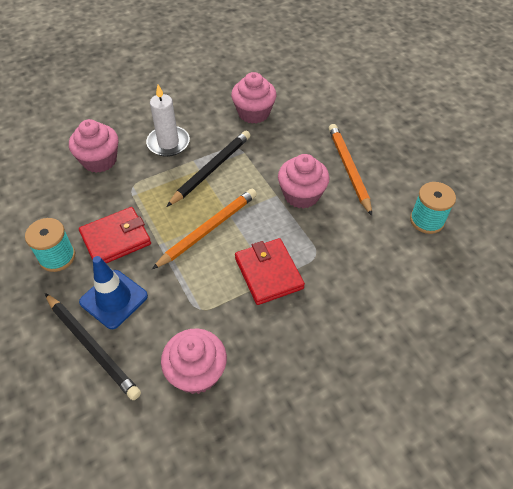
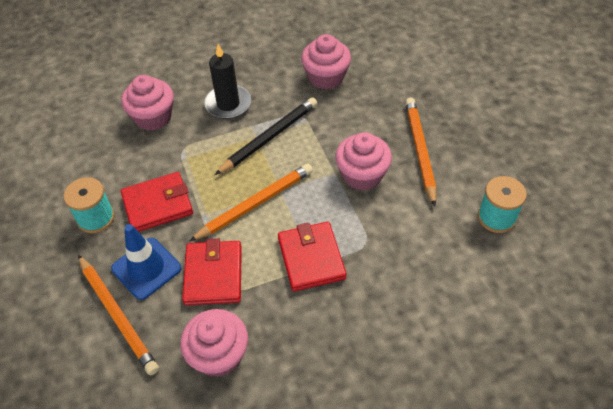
camera: 10 degrees right, 0 degrees up
black pencil [45,293,141,400] -> orange pencil [78,255,159,375]
white candle [146,85,190,157] -> black candle [204,44,251,119]
none -> red wallet [182,239,242,305]

